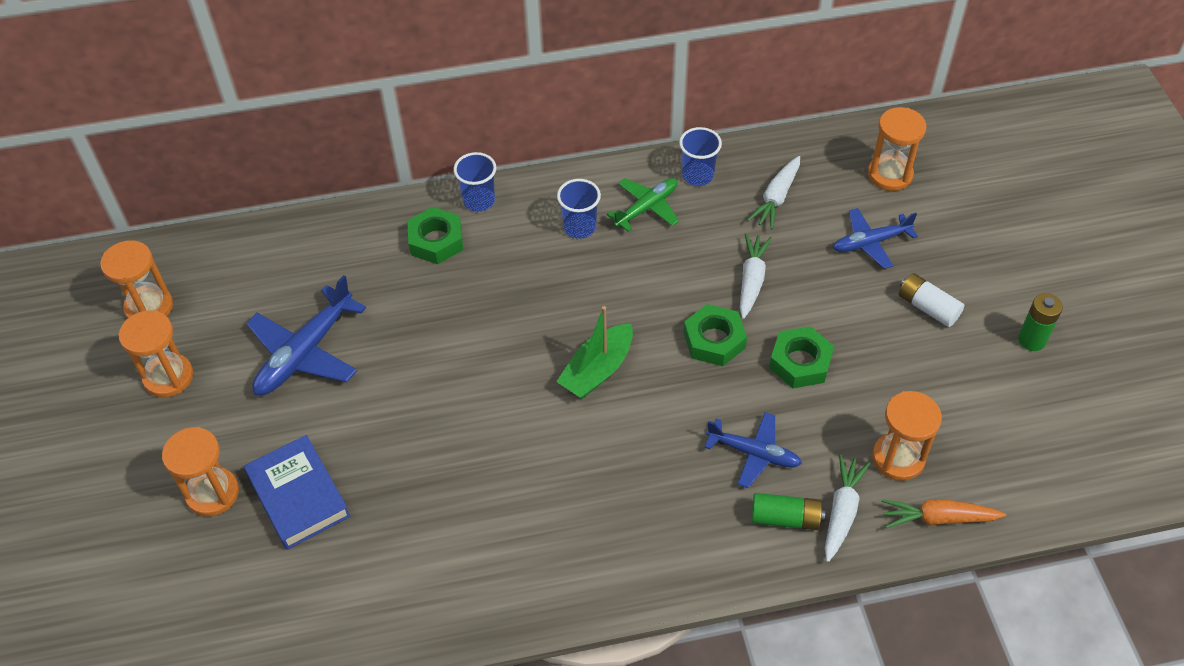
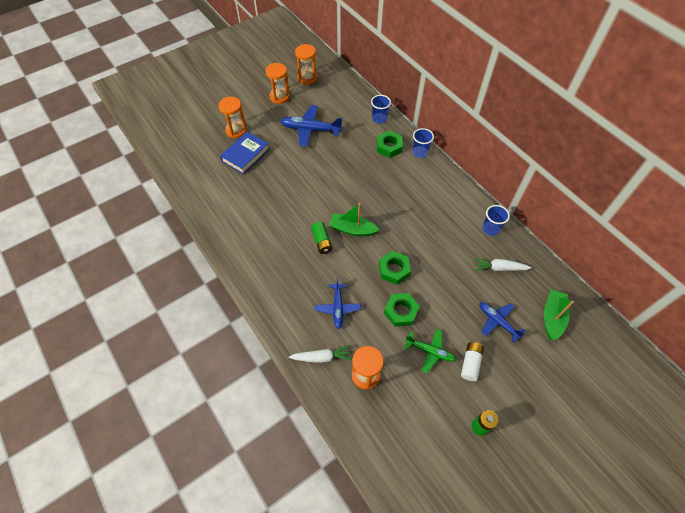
camera: 65 degrees right, 5 degrees up
blue cup [557,179,601,239] -> blue cup moved to [371,95,391,124]
green plane [607,178,679,232] -> green plane moved to [404,329,456,373]
white carrot [740,233,772,319] -> none
green battery [751,493,825,530] -> green battery moved to [311,222,332,254]
orange hourglass [868,107,927,191] -> green boat [544,290,574,341]
orange carrot [882,499,1006,529] -> none

